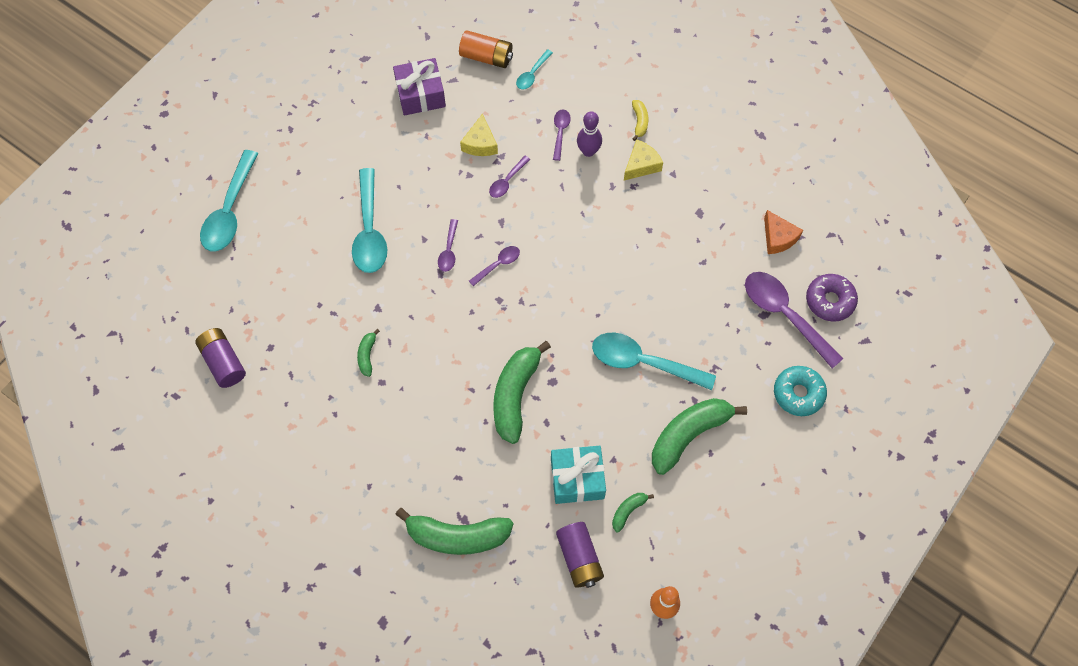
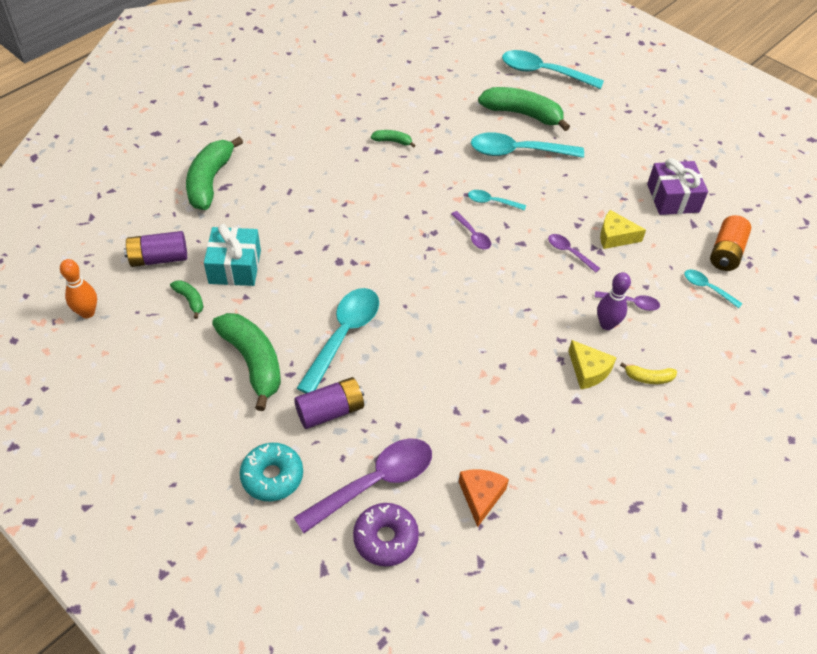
camera: 95 degrees right, 15 degrees down
purple battery [195,328,246,388] -> purple battery moved to [294,377,364,429]
purple spoon [438,219,458,272] -> turquoise spoon [468,190,526,211]
green banana [493,341,551,444] -> green banana moved to [478,87,570,131]
orange cheese [764,210,803,254] -> orange cheese turned 120 degrees clockwise [459,469,509,527]

